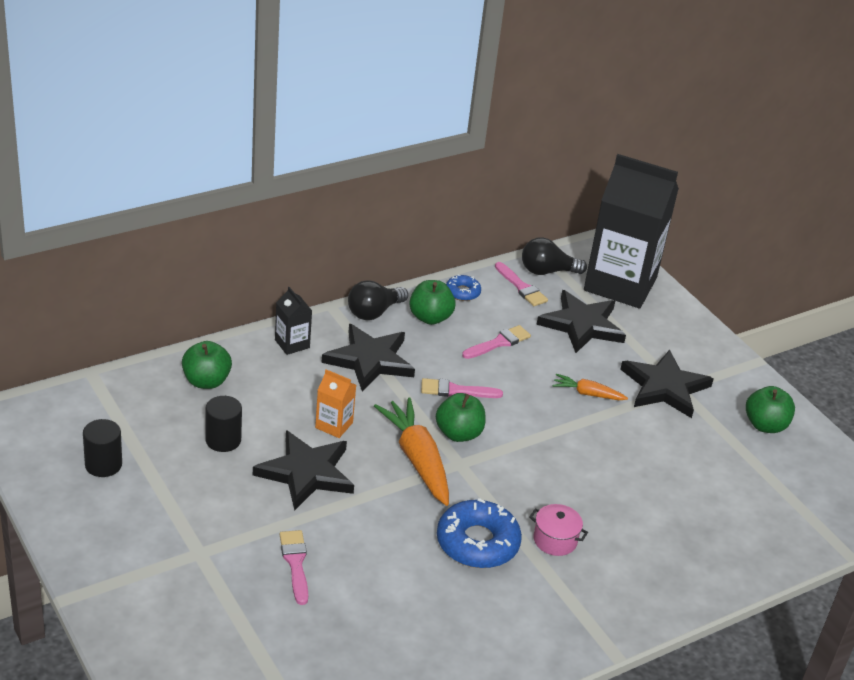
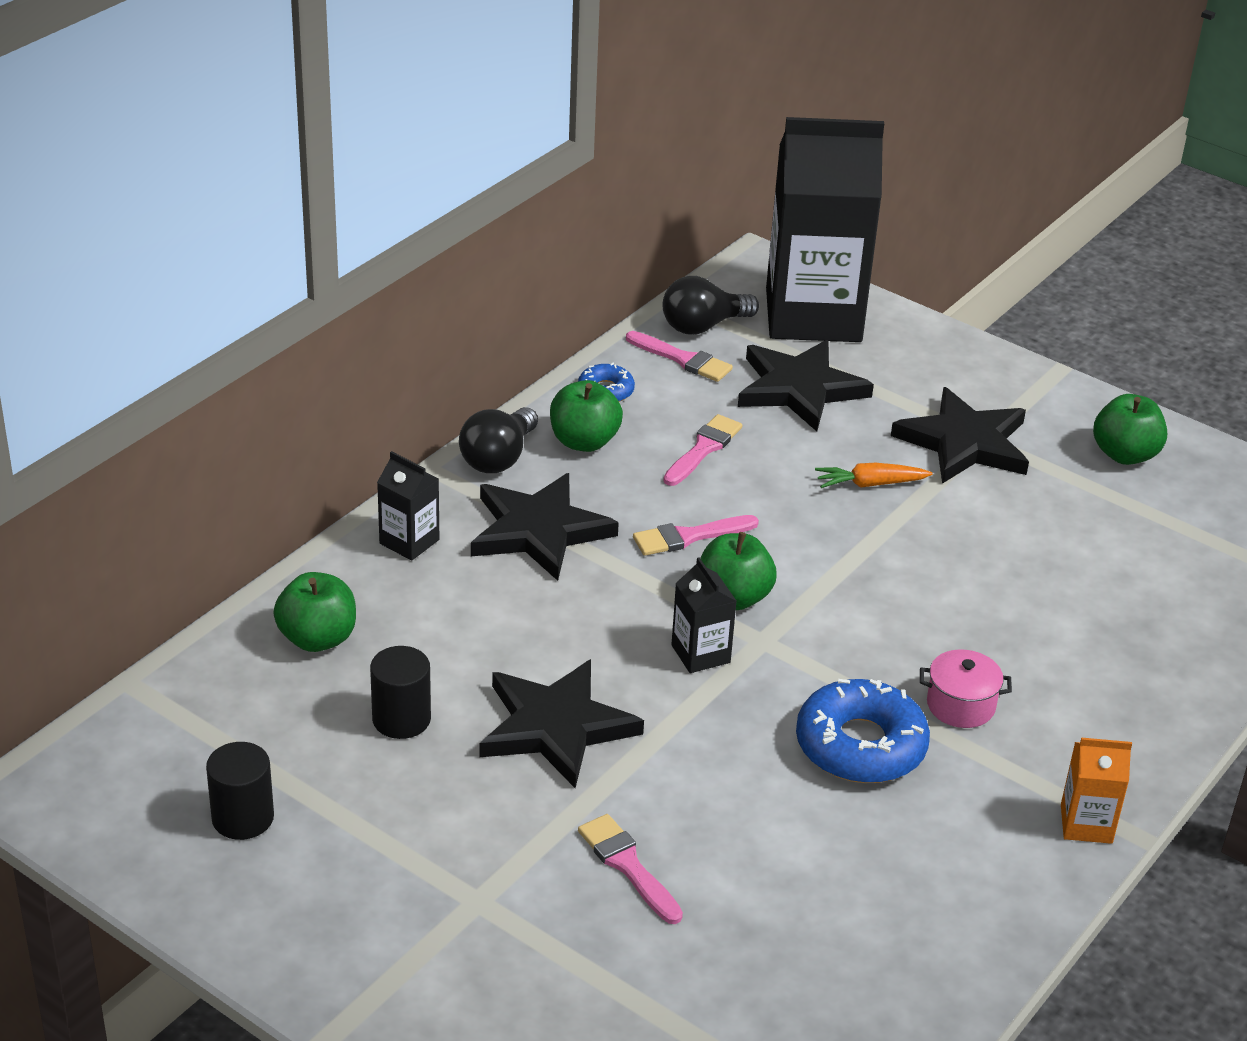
camera: 20 degrees left, 0 degrees up
orange carton [315,369,356,438] -> orange carton moved to [1061,737,1132,844]
orange carrot [374,398,449,506] -> black carton [671,557,736,673]

